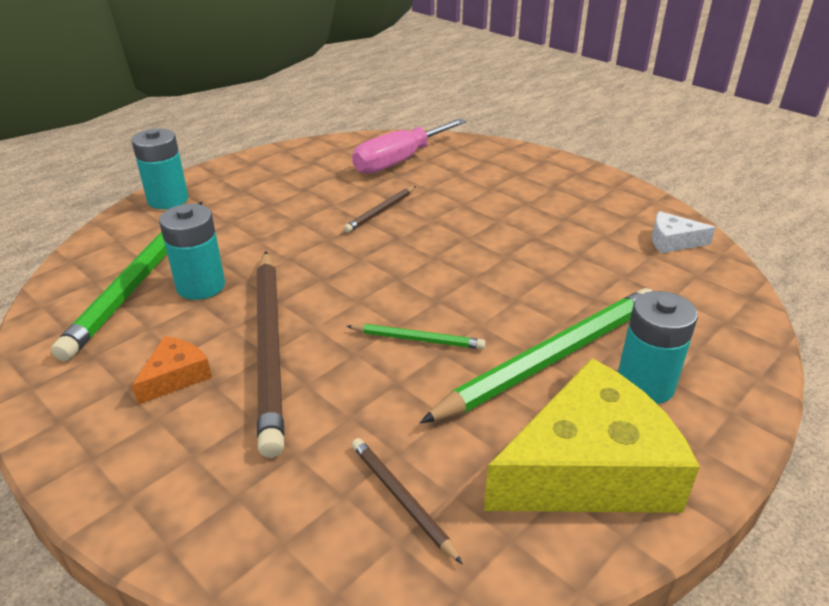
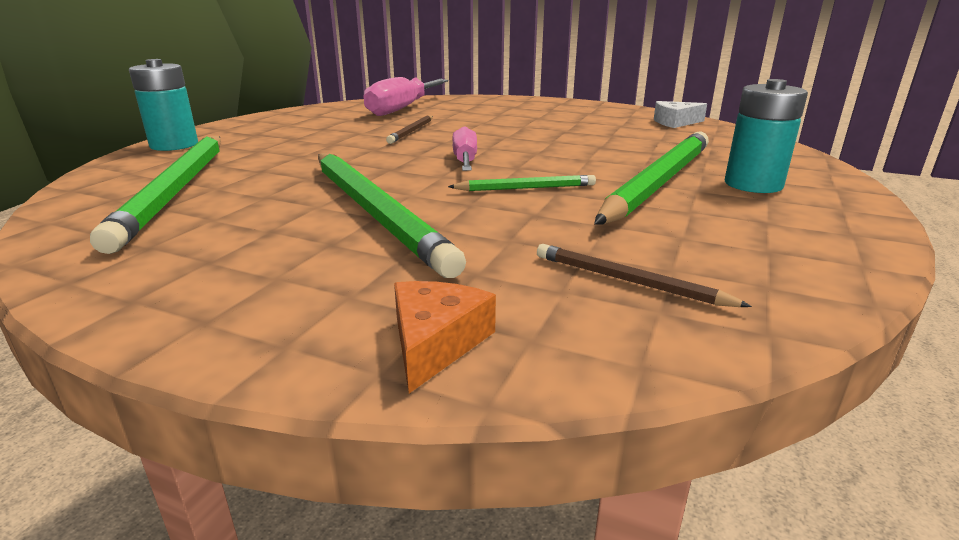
camera: 20 degrees left, 10 degrees down
orange cheese [132,336,212,405] -> orange cheese moved to [394,281,496,393]
turquoise battery [159,204,225,300] -> none
brown pencil [257,251,284,458] -> green pencil [318,153,466,278]
yellow cheese [484,358,700,513] -> none
none -> pink screwdriver [452,126,477,171]

